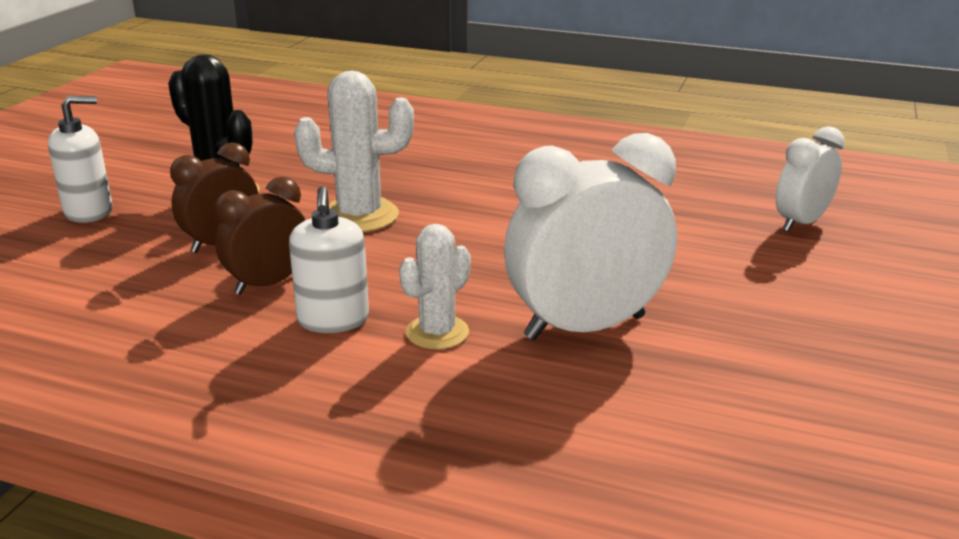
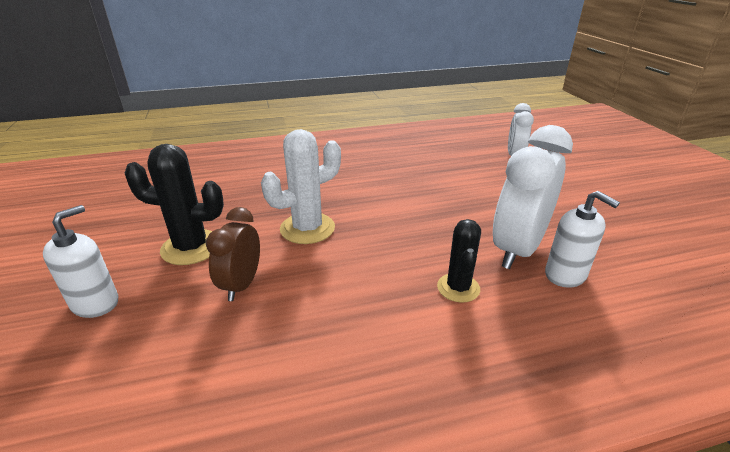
camera: 35 degrees left, 5 degrees up
brown clock [215,177,305,295] -> none
white soap dispenser [289,187,369,333] -> white soap dispenser moved to [545,191,620,288]
white cactus [399,224,471,349] -> black cactus [437,219,481,303]

